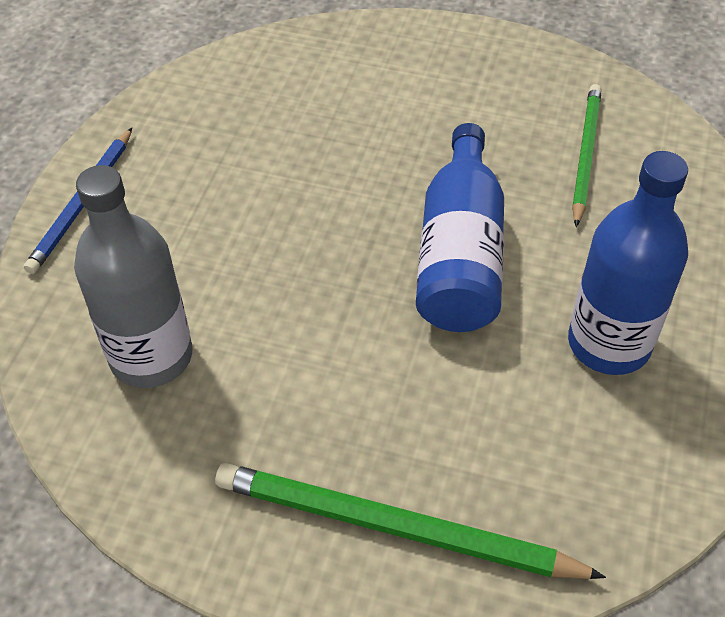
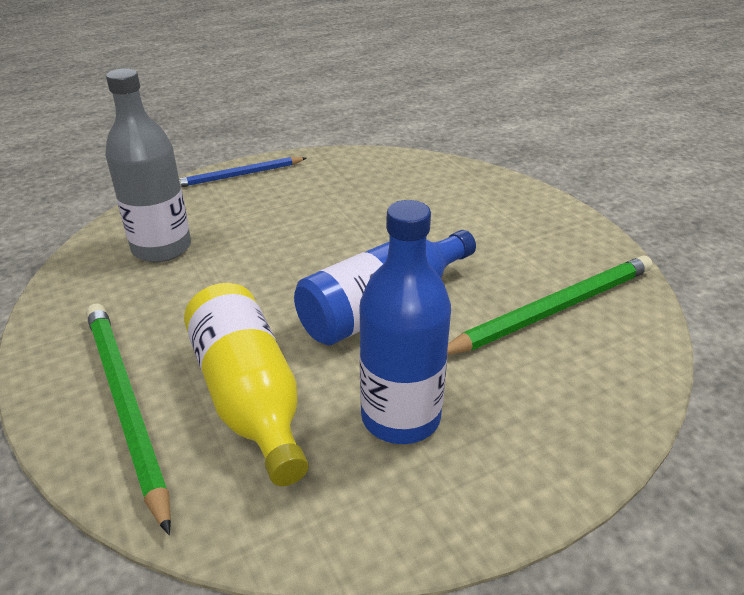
camera: 45 degrees right, 15 degrees down
green pencil [572,84,602,227] -> green pencil [447,255,653,355], size x1.53
none -> yellow bottle [184,283,309,486]

